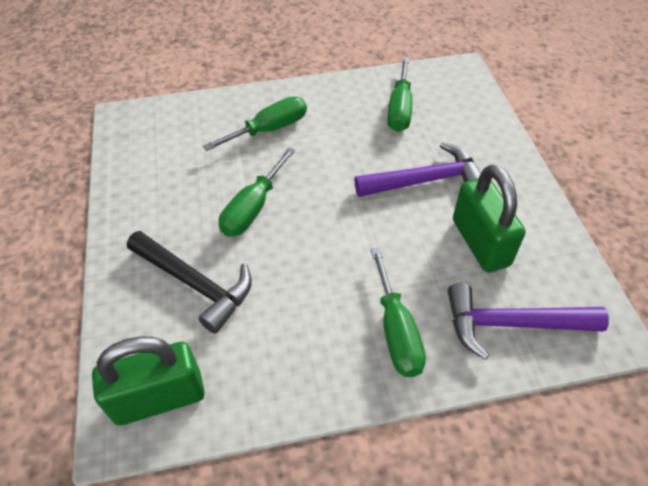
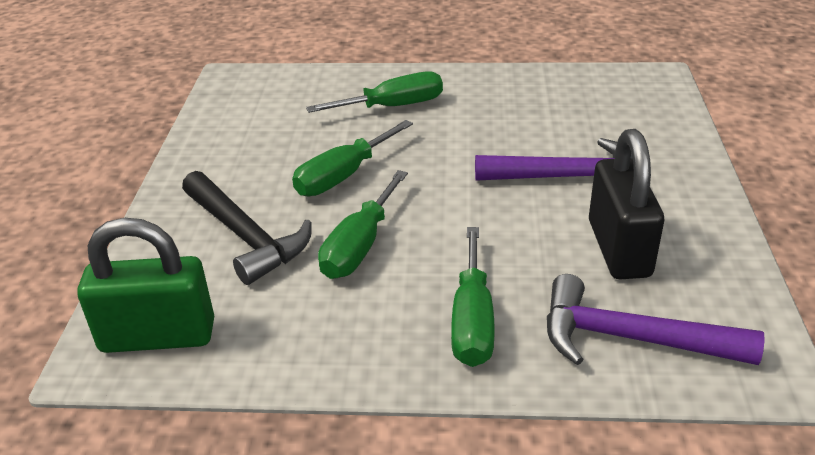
camera: 15 degrees right, 15 degrees down
green screwdriver [387,57,412,132] -> green screwdriver moved to [318,170,408,279]
green padlock [453,165,526,272] -> black padlock [589,129,664,280]

